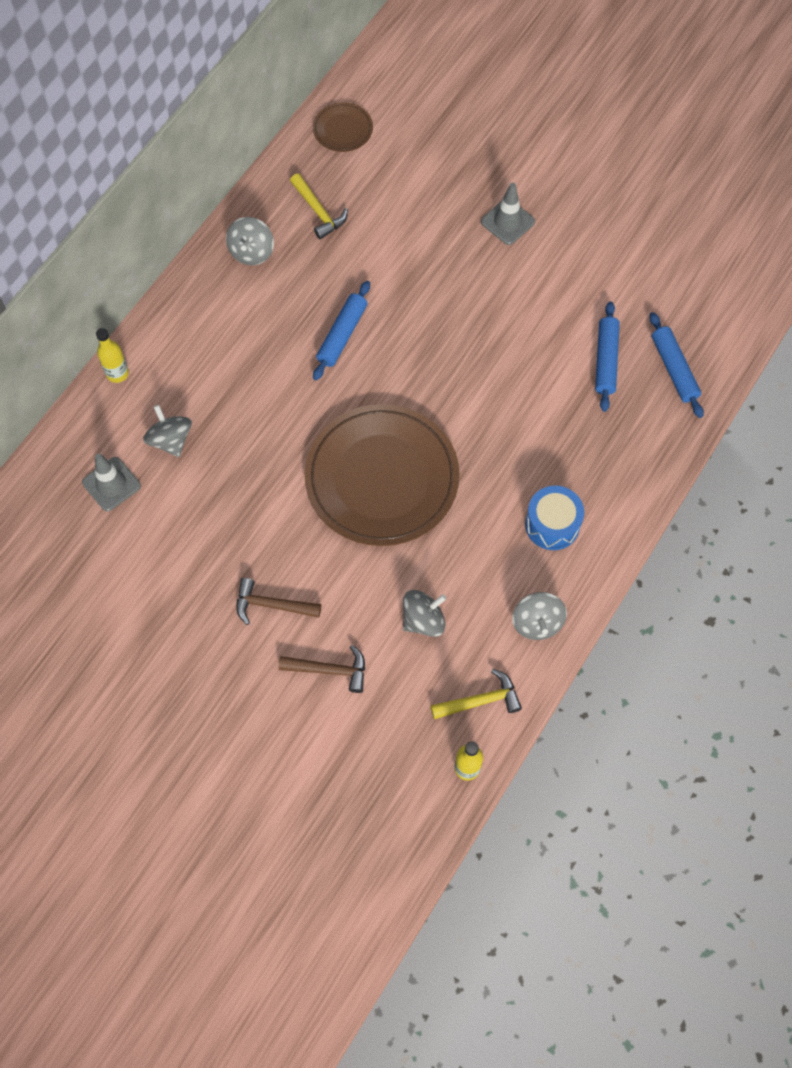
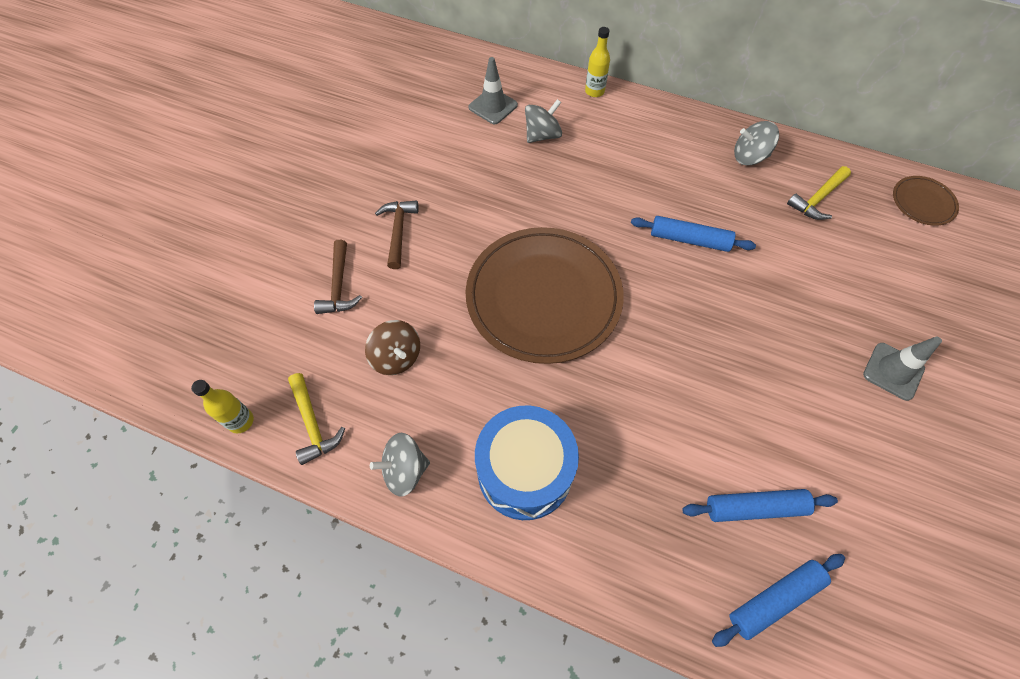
camera: 80 degrees right, 5 degrees down
grey spinning top [403,590,447,637] -> brown spinning top [365,320,420,375]
blue drum [525,486,584,550] -> blue drum [475,405,579,520], size x1.51

